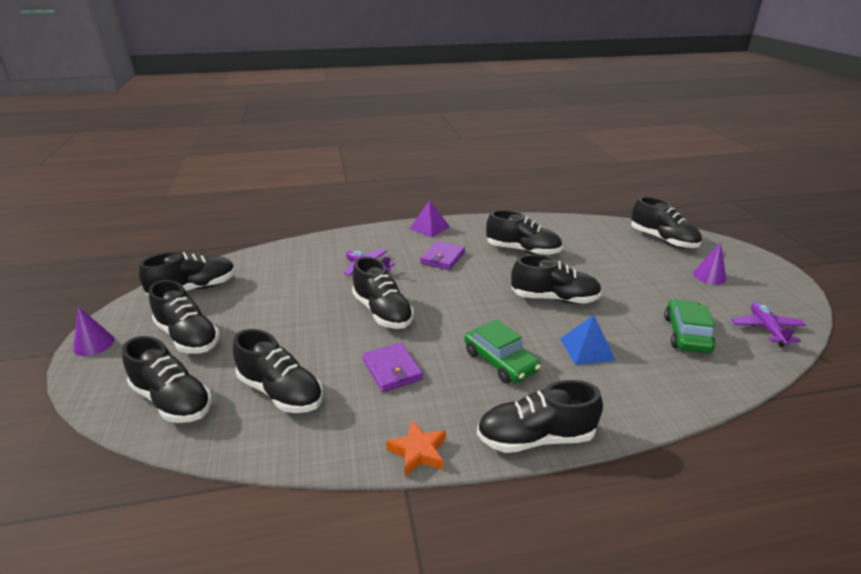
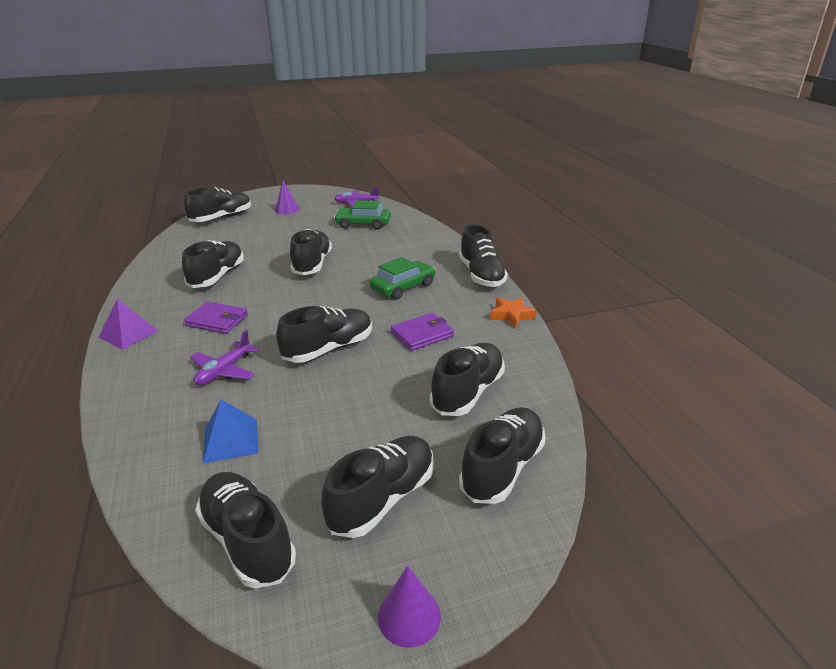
camera: 95 degrees left, 0 degrees up
blue pyramid [560,315,616,365] -> blue pyramid moved to [203,400,258,463]

